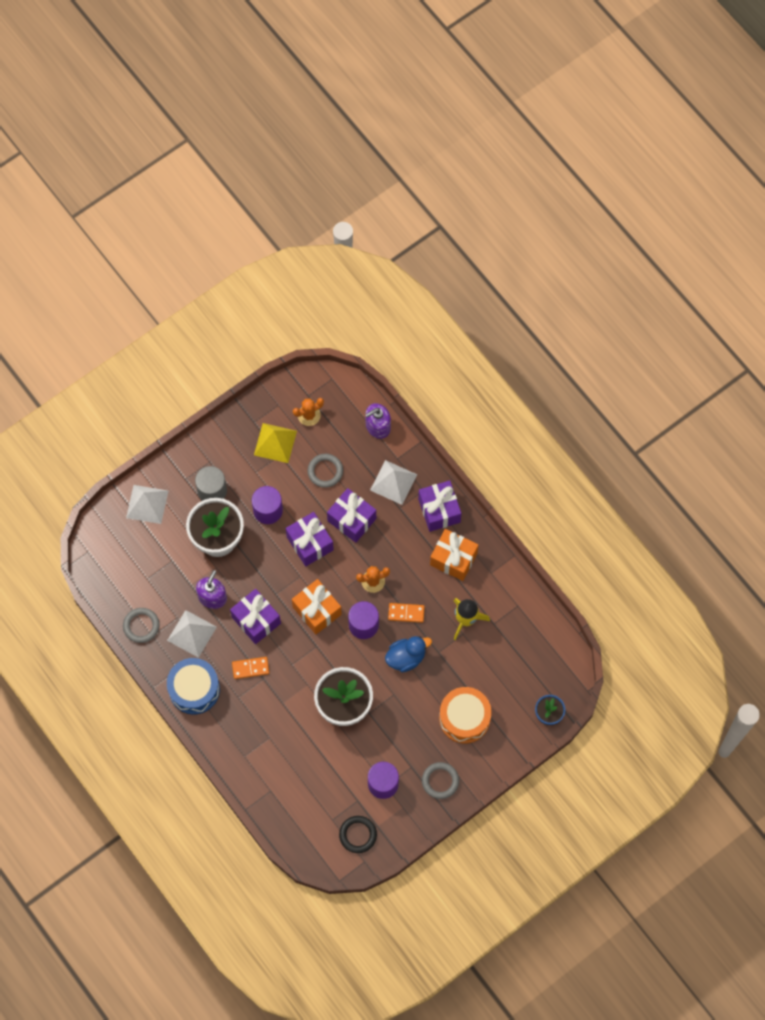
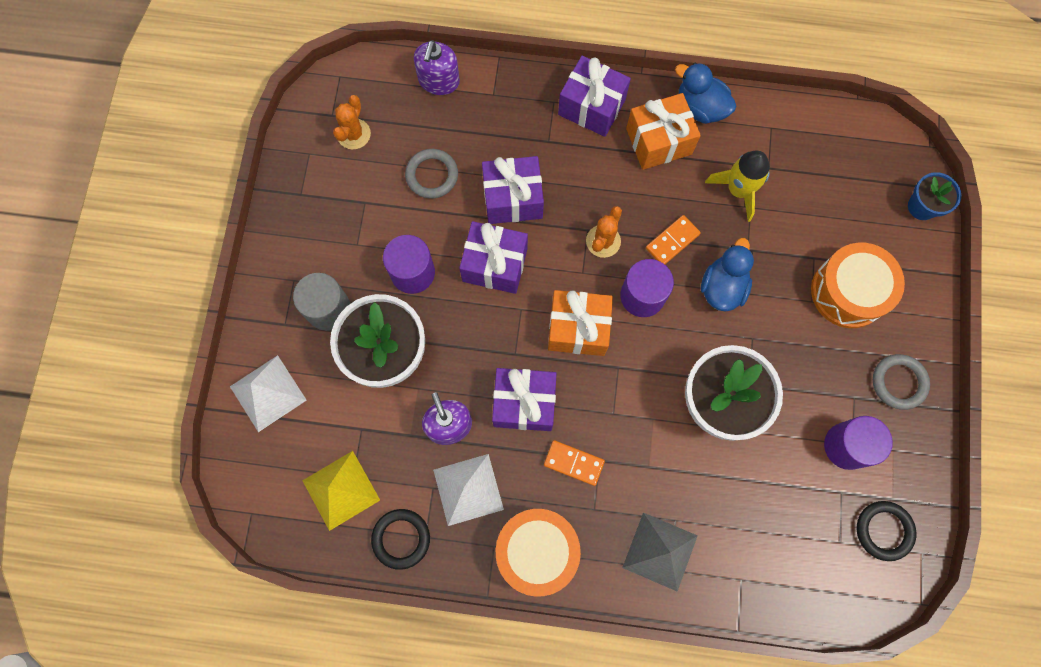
camera: 45 degrees left, 5 degrees up
grey ring [123,608,159,643] -> black ring [371,509,430,570]
blue drum [167,658,220,715] -> orange drum [496,509,581,597]
orange domino [232,657,269,679] -> orange domino turned 75 degrees clockwise [544,440,605,486]
yellow pyramid [254,423,297,463] -> yellow pyramid moved to [302,451,380,531]
white pyramid [370,460,417,505] -> none
none -> grey pyramid [622,513,698,592]
none -> blue duck [675,63,736,124]

